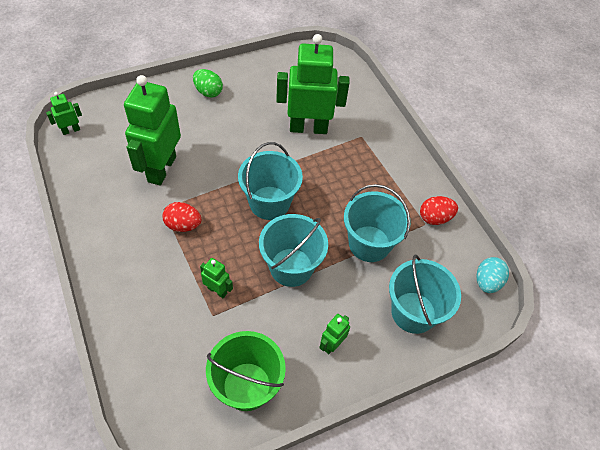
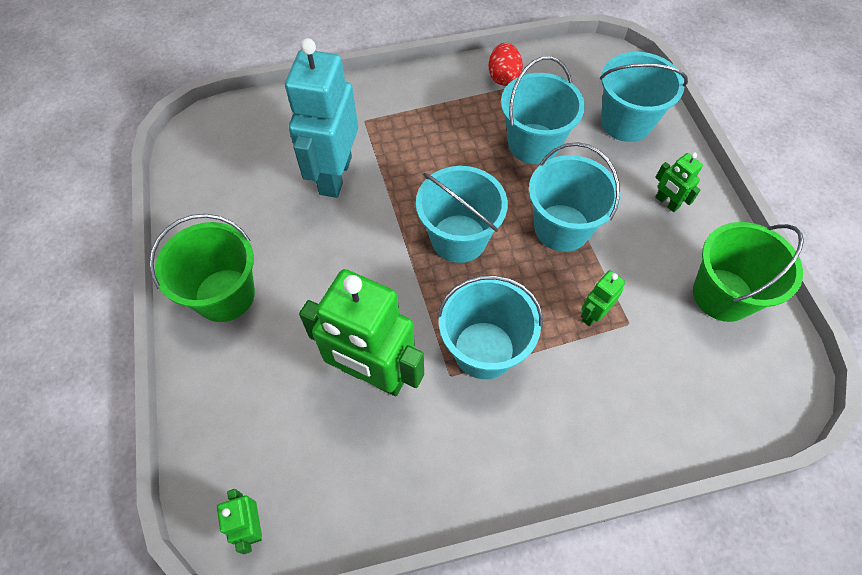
camera: 75 degrees left, 5 degrees up
red egg [163,202,201,232] -> turquoise bucket [437,275,543,379]
green egg [193,69,223,98] -> green bucket [149,214,255,322]
green robot [276,34,349,134] -> turquoise robot [285,38,358,198]
turquoise egg [476,257,509,293] -> none

